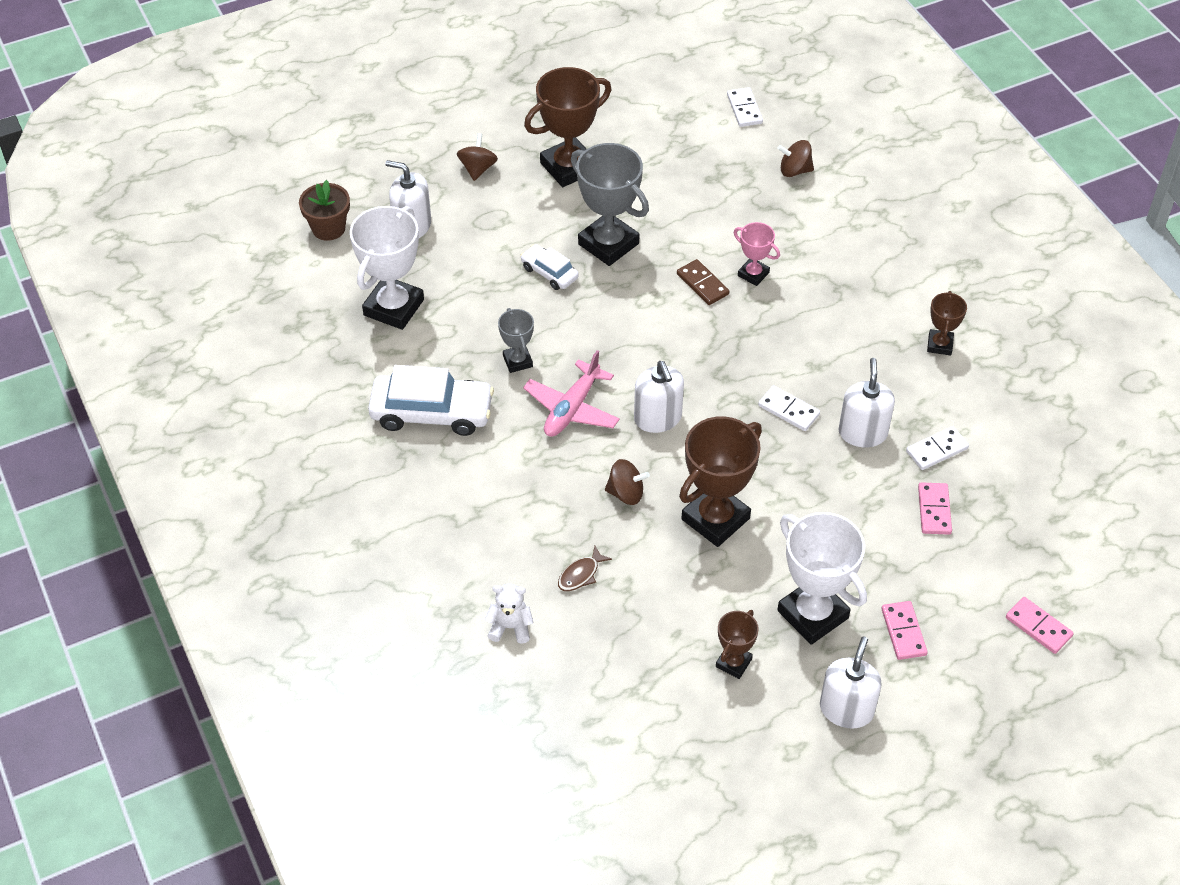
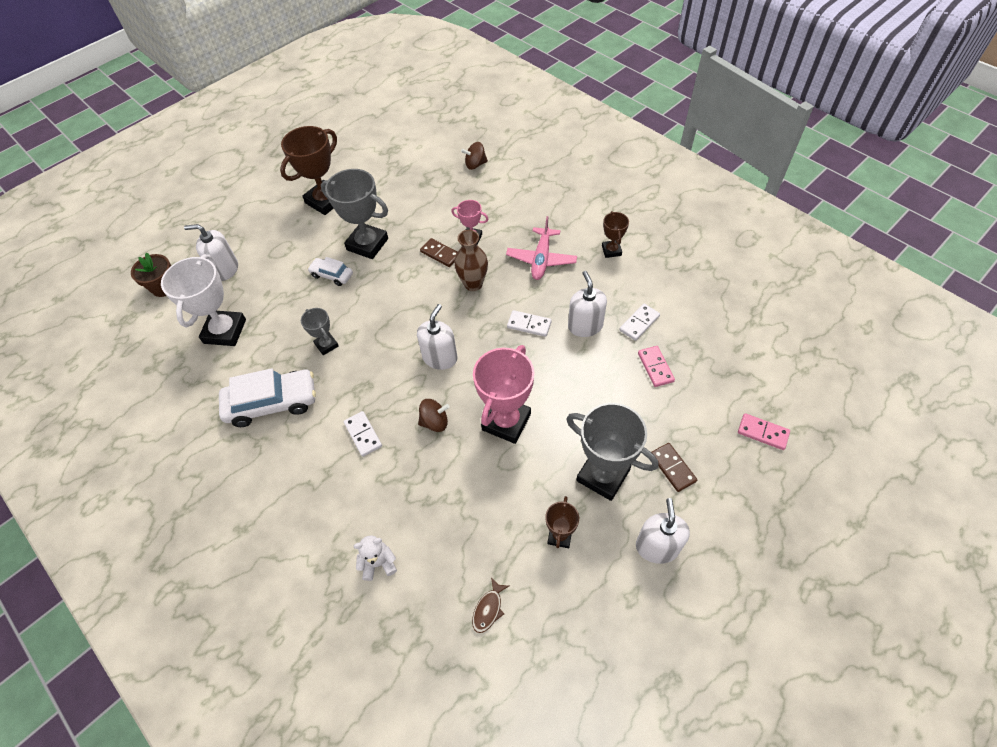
camera: 15 degrees left, 5 degrees up
brown spinning top [457,133,498,181] -> none
pink plane [523,350,620,437] -> pink plane moved to [506,216,577,280]
brown fish [558,546,612,591] -> brown fish moved to [472,577,509,633]
white soap dispenser [634,361,684,433] -> white soap dispenser turned 120 degrees counterclockwise [417,304,457,370]
brown trophy [679,416,762,547] -> pink trophy [473,345,534,444]
white domino [727,87,763,127] -> white domino moved to [344,411,382,457]
white trophy [777,512,867,645] -> grey trophy [566,403,659,501]
pink domino [881,601,928,660] -> brown domino [651,443,697,492]
none -> brown vase [454,230,488,291]

